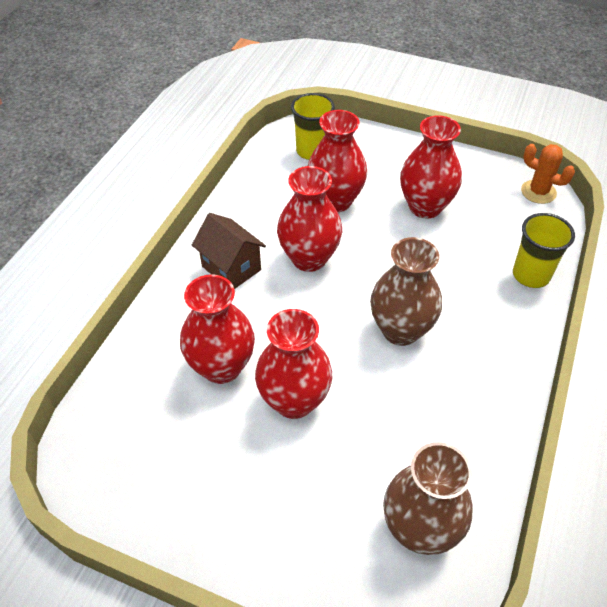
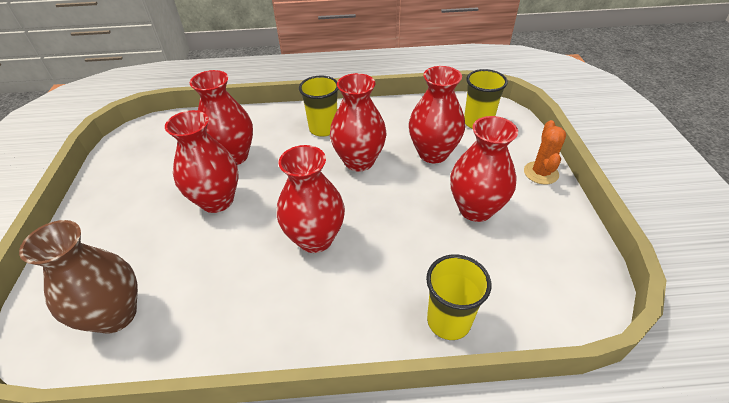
camera: 65 degrees right, 5 degrees down
brown house [192,213,266,289] -> yellow cup [299,75,338,137]
brown vase [370,237,442,346] -> red vase [277,145,345,253]
orange cactus [521,144,575,204] -> orange cactus moved to [524,120,566,184]

